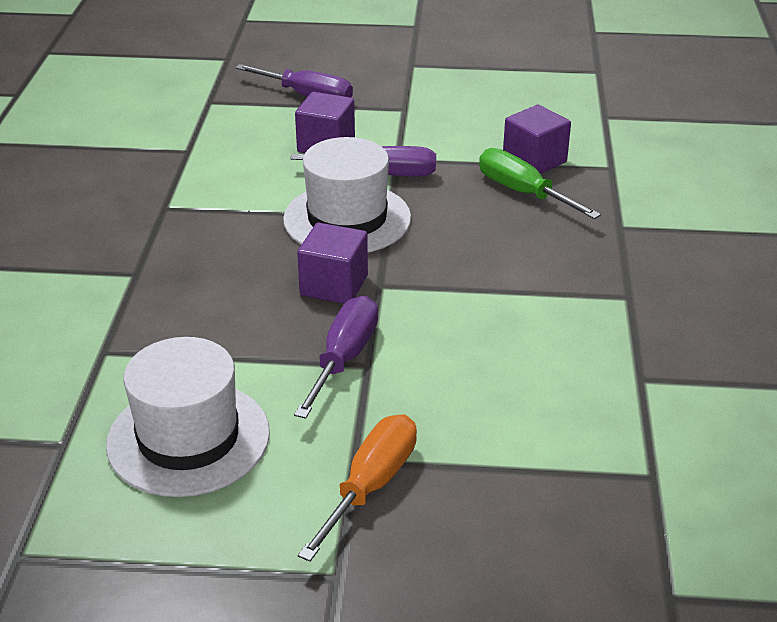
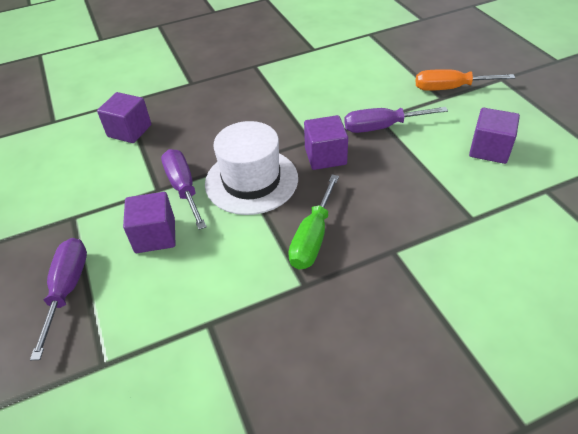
camera: 115 degrees left, 10 degrees up
white hat [106,337,270,497] -> purple cube [469,108,520,164]
green screwdriver [479,148,601,219] -> green screwdriver moved to [288,175,339,269]

